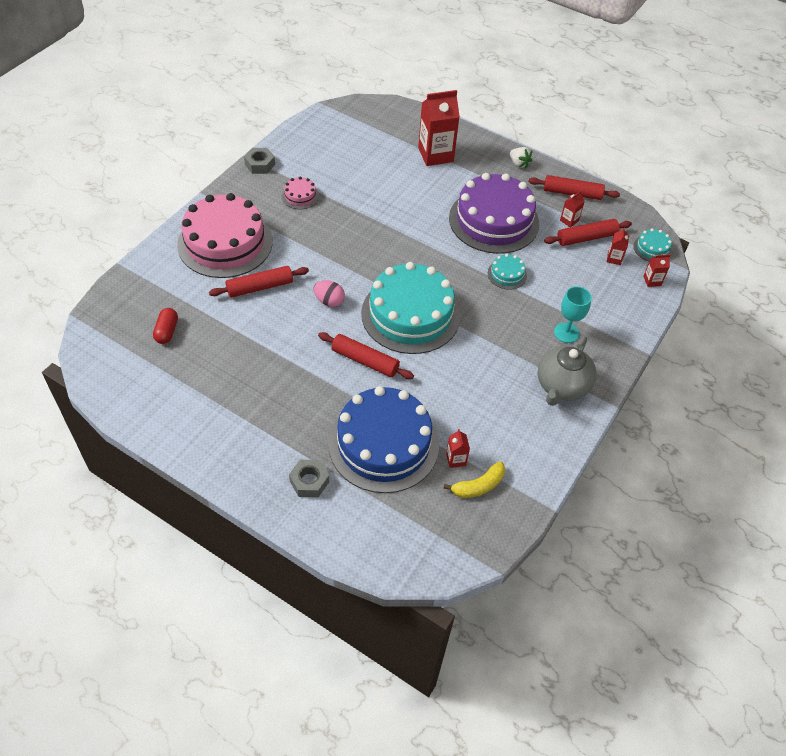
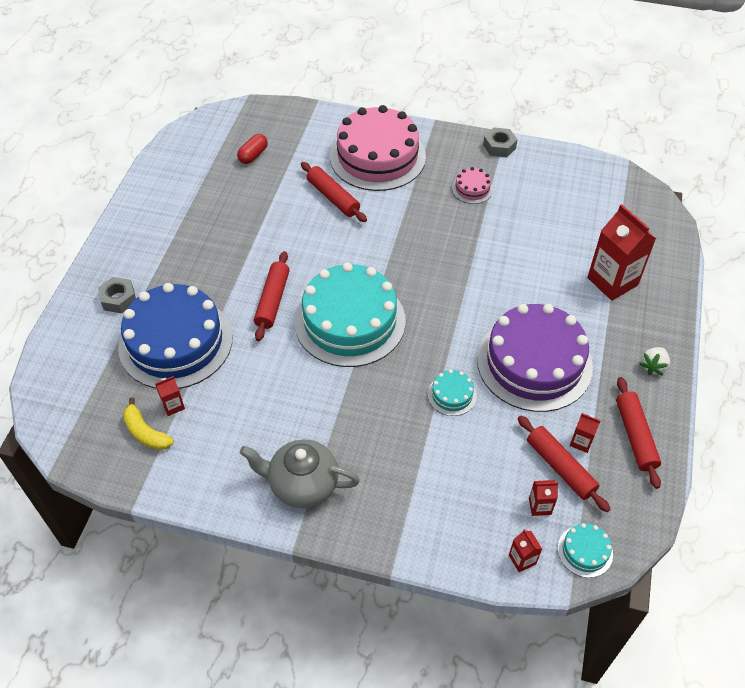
camera: 75 degrees right, 0 degrees up
red capsule [153,308,178,344] -> red capsule turned 45 degrees counterclockwise [237,134,268,164]
pink egg [314,280,345,307] -> none
turquoise goblet [554,286,592,343] -> none

